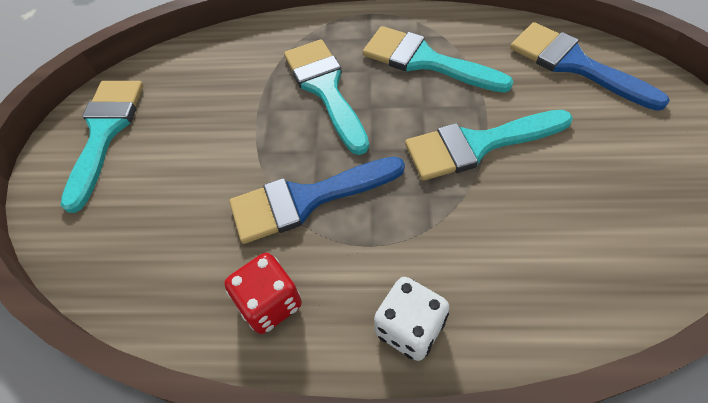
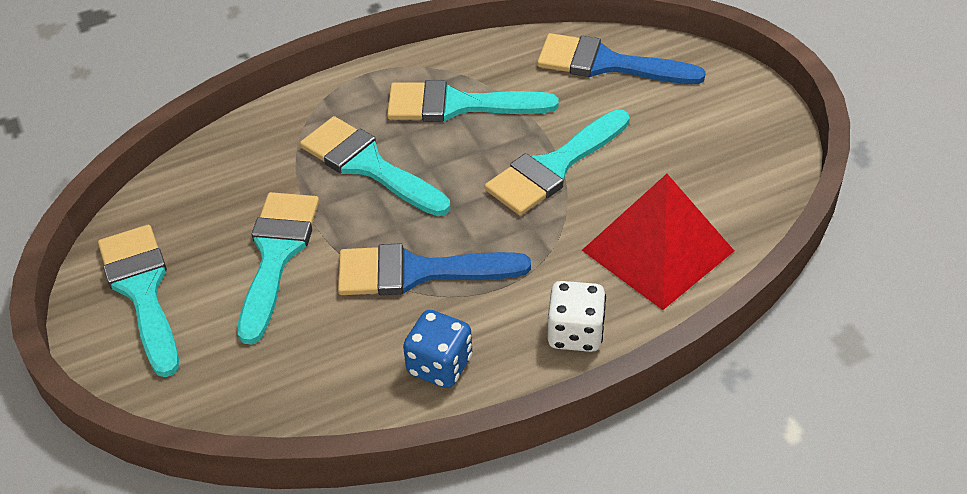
camera: 30 degrees left, 10 degrees down
red dice [224,253,302,334] -> blue dice [403,310,472,388]
blue brush [229,156,405,244] -> blue brush turned 45 degrees clockwise [338,243,531,295]
none -> turquoise brush [237,192,319,344]
none -> red pyramid [582,174,734,310]

